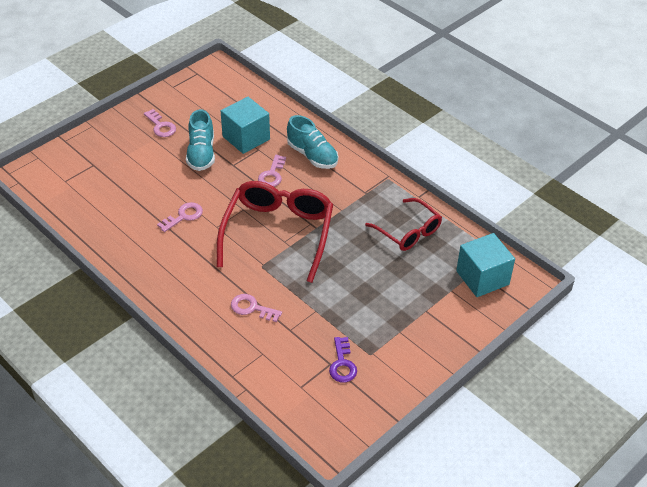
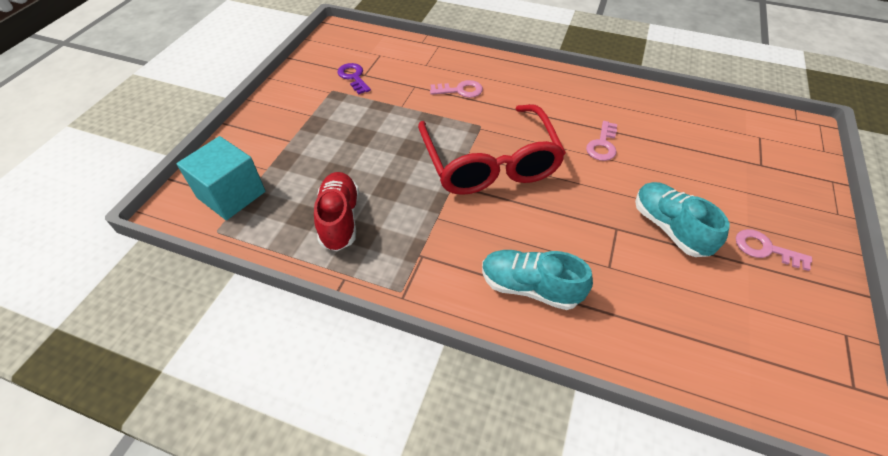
camera: 155 degrees right, 5 degrees up
turquoise cube [221,97,270,154] -> none
pink key [258,155,286,187] -> none
red glasses [365,198,442,251] -> red shoe [314,172,359,251]

